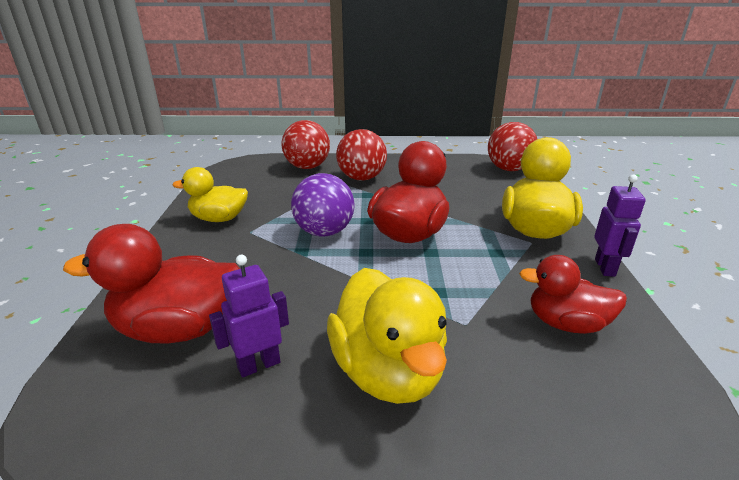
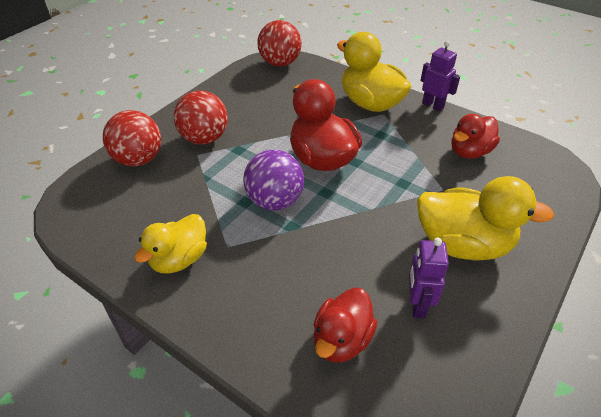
camera: 55 degrees left, 15 degrees up
red duck [63,224,240,343] -> red duck [314,288,378,363], size x0.65

